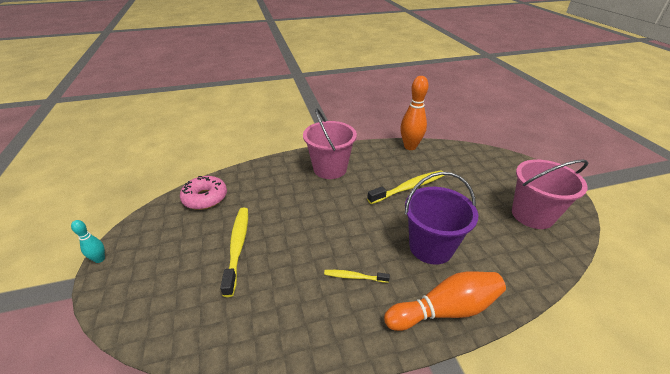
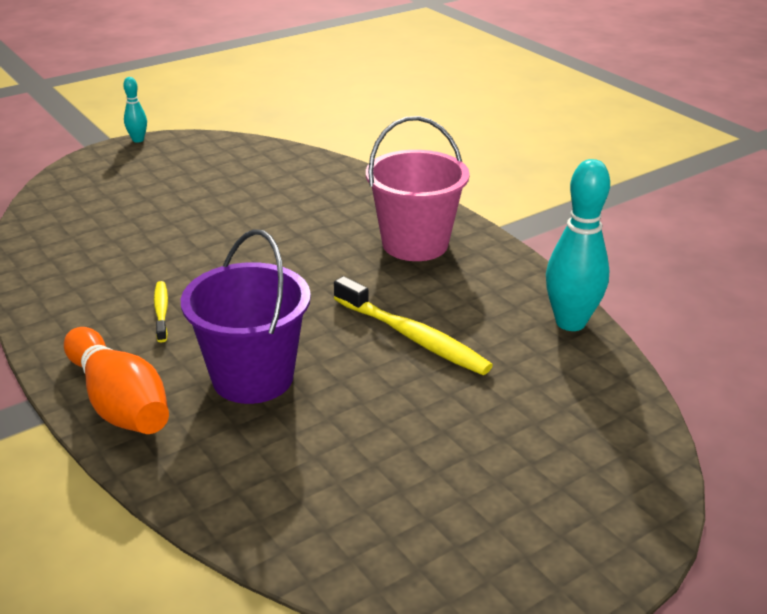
camera: 70 degrees right, 5 degrees down
pink donut [180,176,227,210] -> none
yellow toothbrush [220,208,248,297] -> none
orange bowling pin [400,76,428,150] -> turquoise bowling pin [546,159,610,331]
pink bucket [512,159,588,229] -> none

